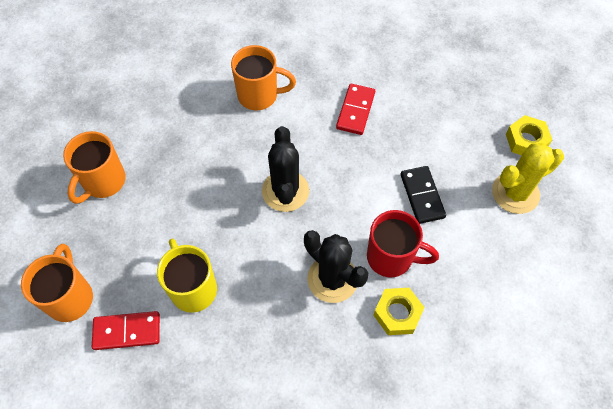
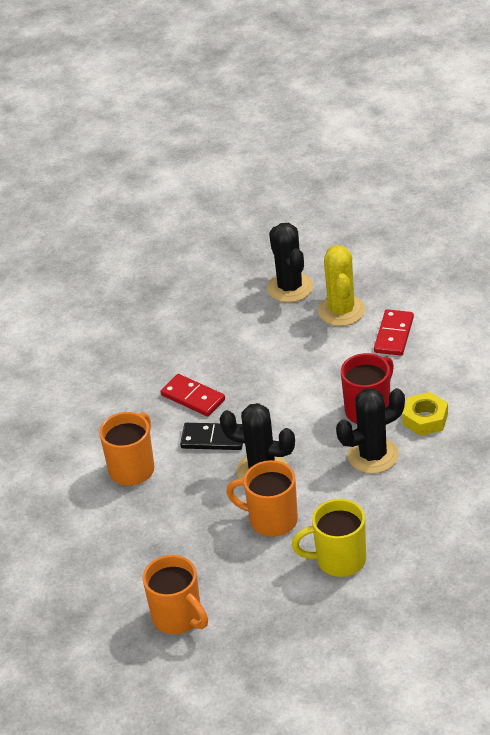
camera: 65 degrees left, 20 degrees down
orange mug [21,244,93,322] -> orange mug moved to [226,460,298,537]
red domino [92,311,160,350] -> red domino moved to [374,309,414,356]
black domino [400,166,446,224] -> black domino moved to [180,423,243,450]
yellow nut [506,115,552,155] -> black cactus [267,223,313,302]

